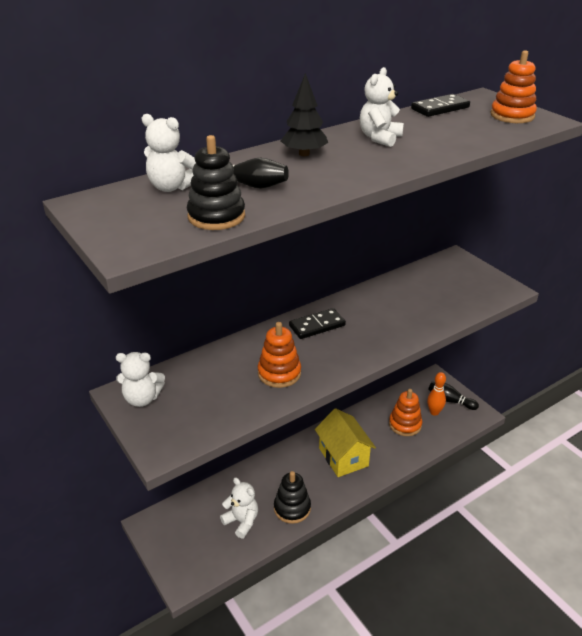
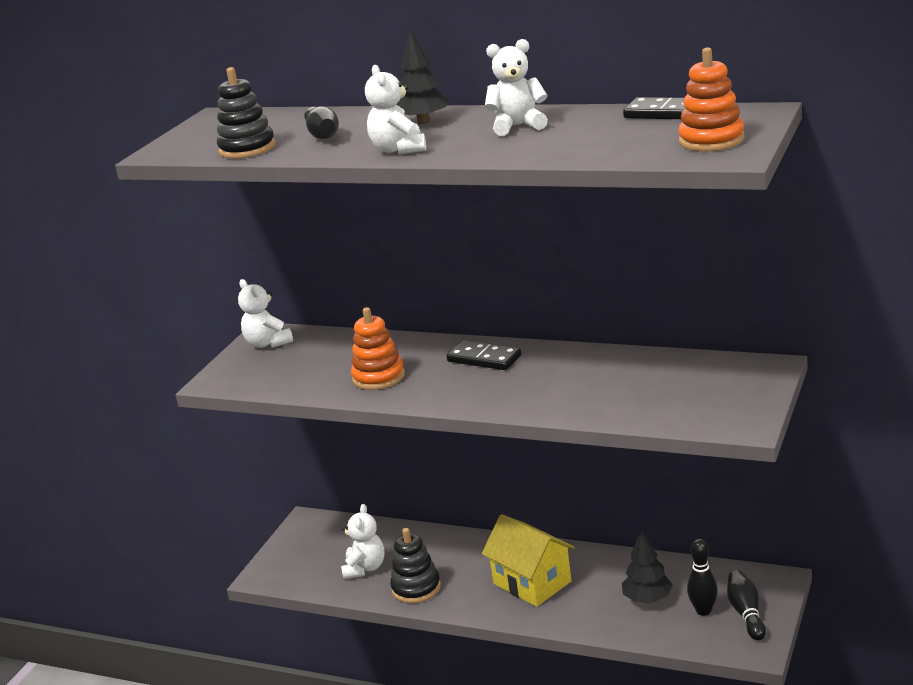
camera: 60 degrees right, 10 degrees down
white teddy bear [142,114,196,192] -> white teddy bear moved to [365,65,426,154]
yellow house [315,408,376,477] -> yellow house turned 75 degrees counterclockwise [482,514,575,607]
orange stacking toy [389,389,422,436] -> black tree [622,529,673,603]
orange bowling pin [427,372,446,416] -> black bowling pin [687,539,718,616]

